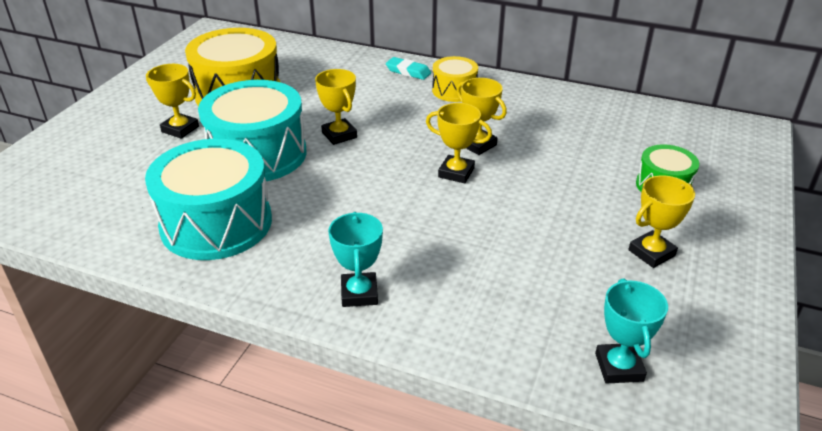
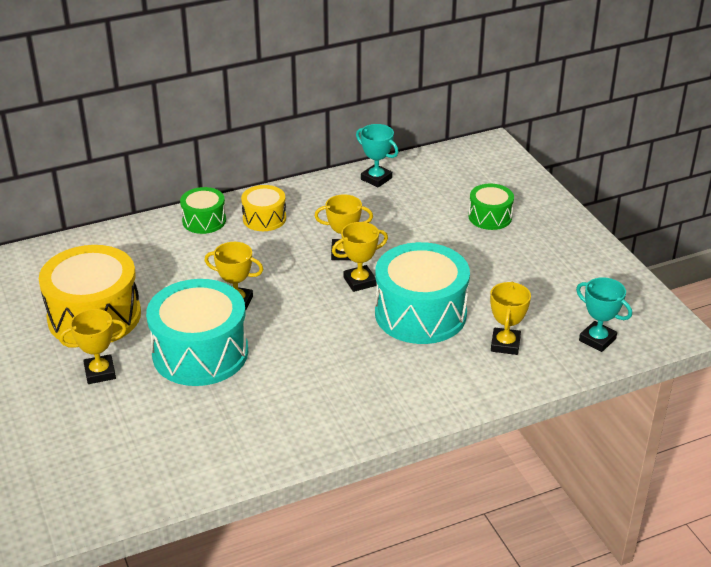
camera: 45 degrees left, 0 degrees up
turquoise drum [145,139,272,260] -> turquoise drum moved to [375,242,470,344]
turquoise trophy [328,212,383,307] -> turquoise trophy moved to [356,124,399,187]
turquoise eraser [386,57,431,80] -> green drum [180,187,226,234]
yellow trophy [628,175,695,268] -> yellow trophy moved to [490,282,531,355]

